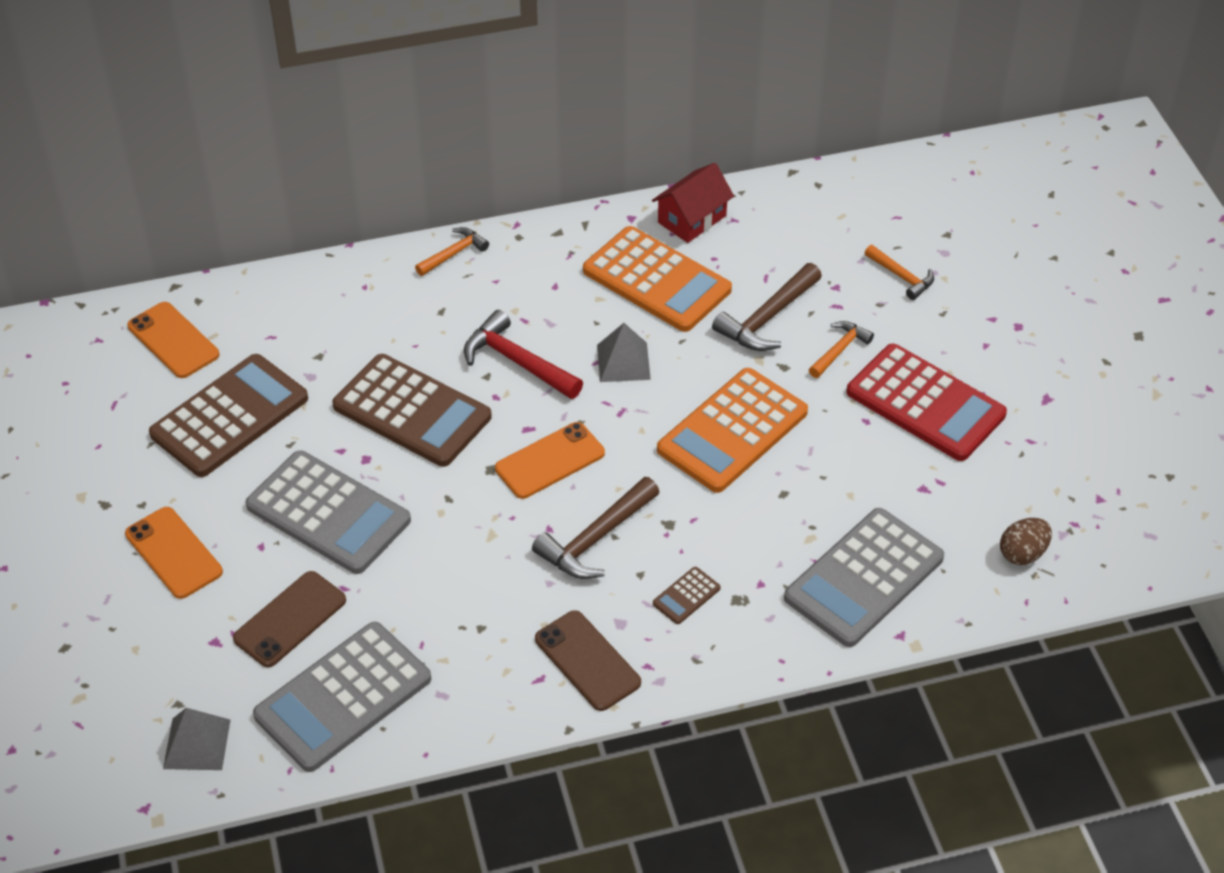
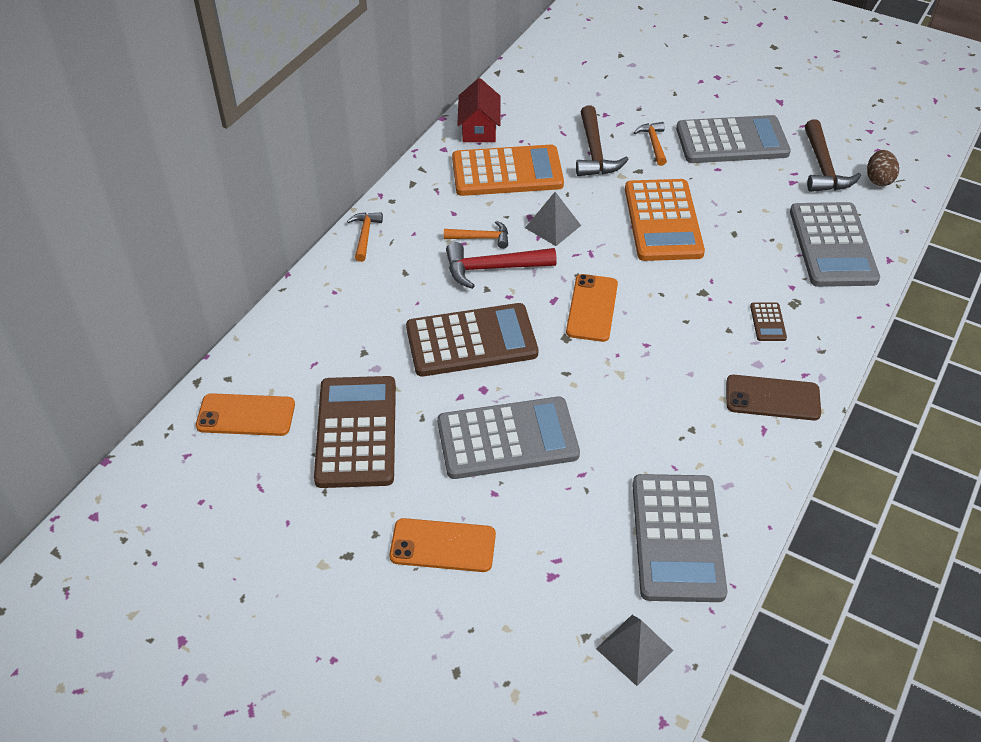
camera: 45 degrees left, 0 degrees up
brown phone [233,571,346,667] -> none
brown hammer [532,477,659,579] -> brown hammer moved to [805,120,861,192]
red calculator [846,344,1007,461] -> grey calculator [676,115,791,163]
orange hammer [865,245,934,300] -> orange hammer moved to [444,221,508,249]

